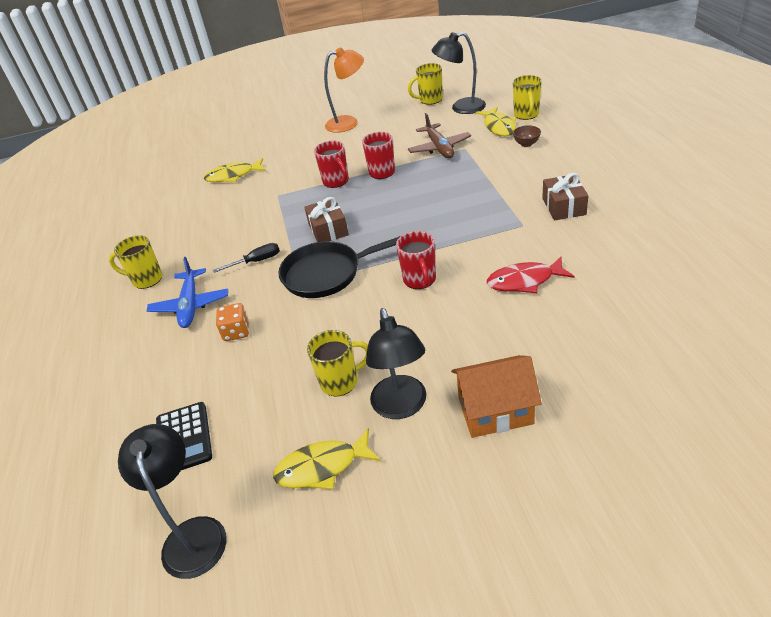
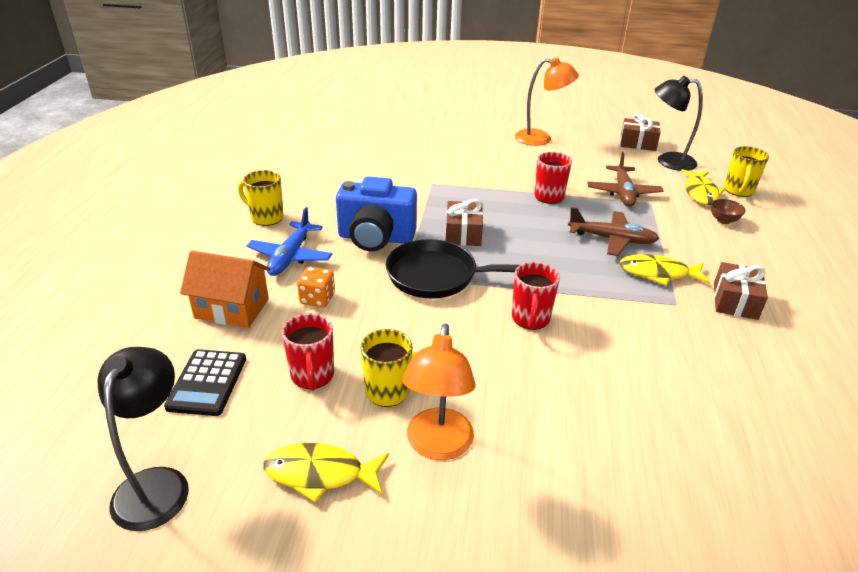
camera: 15 degrees right, 5 degrees down
yellow fish [204,158,266,182] -> yellow fish moved to [619,254,710,286]
black screwdriver [213,243,280,273] -> blue camera [336,176,417,251]
red mug [314,141,349,188] -> red mug moved to [282,313,334,391]
black lamp [366,308,426,419] -> orange lamp [402,323,476,460]
yellow mug [408,63,443,105] -> brown gift [620,113,661,151]
orange house [451,355,542,438] -> orange house moved to [180,251,270,328]
red fish [487,257,574,293] -> none
none -> brown plane [568,207,659,256]

